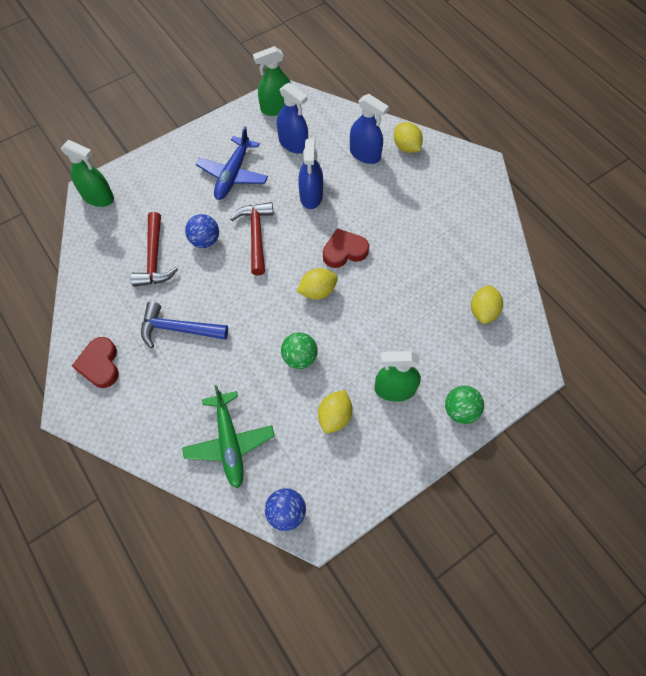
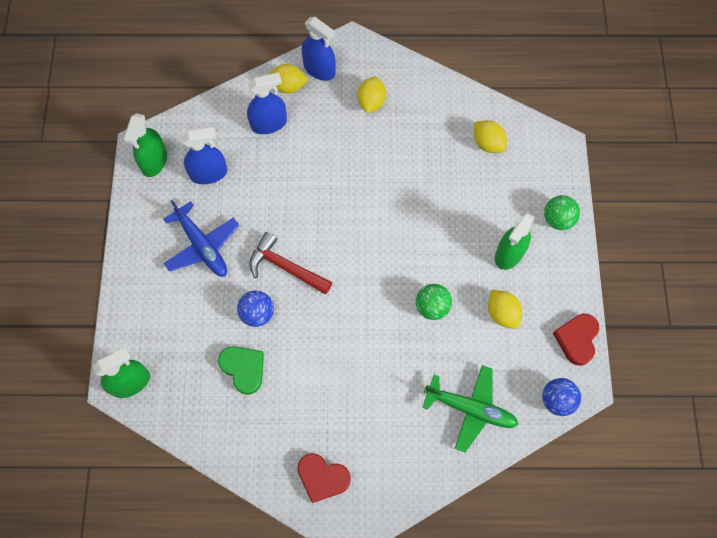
camera: 55 degrees left, 5 degrees up
red hammer [130,212,178,287] -> green heart [218,346,264,395]
blue hammer [141,302,228,348] -> none
yellow lemon [297,268,338,299] -> yellow lemon moved to [357,77,386,113]
blue spray bottle [298,139,323,209] -> blue spray bottle moved to [302,17,336,81]
red heart [323,228,369,268] -> red heart moved to [553,314,599,366]

